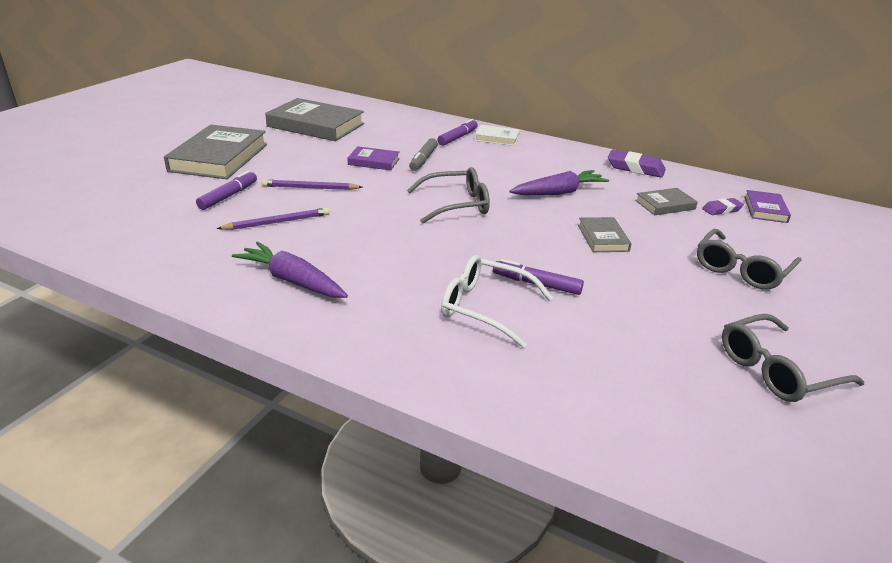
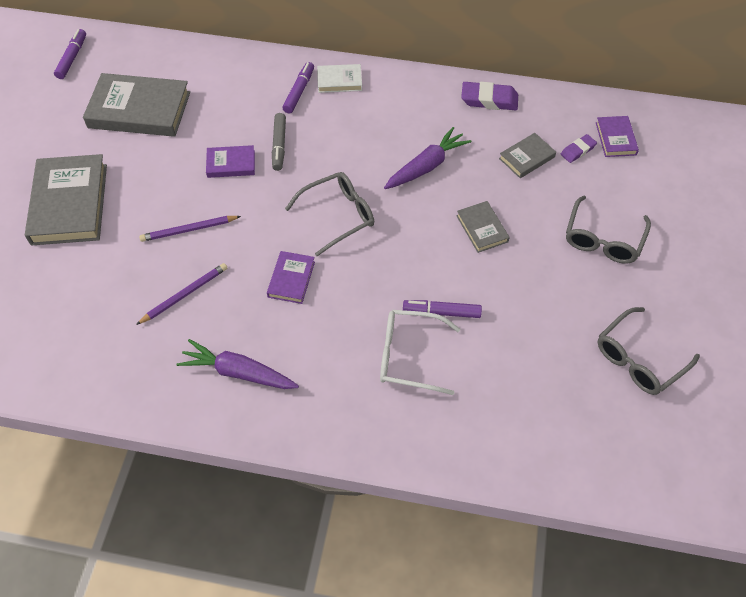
camera: 15 degrees left, 25 degrees up
purple marker [196,171,257,210] -> purple marker moved to [54,29,86,79]
none -> purple book [267,251,315,304]

